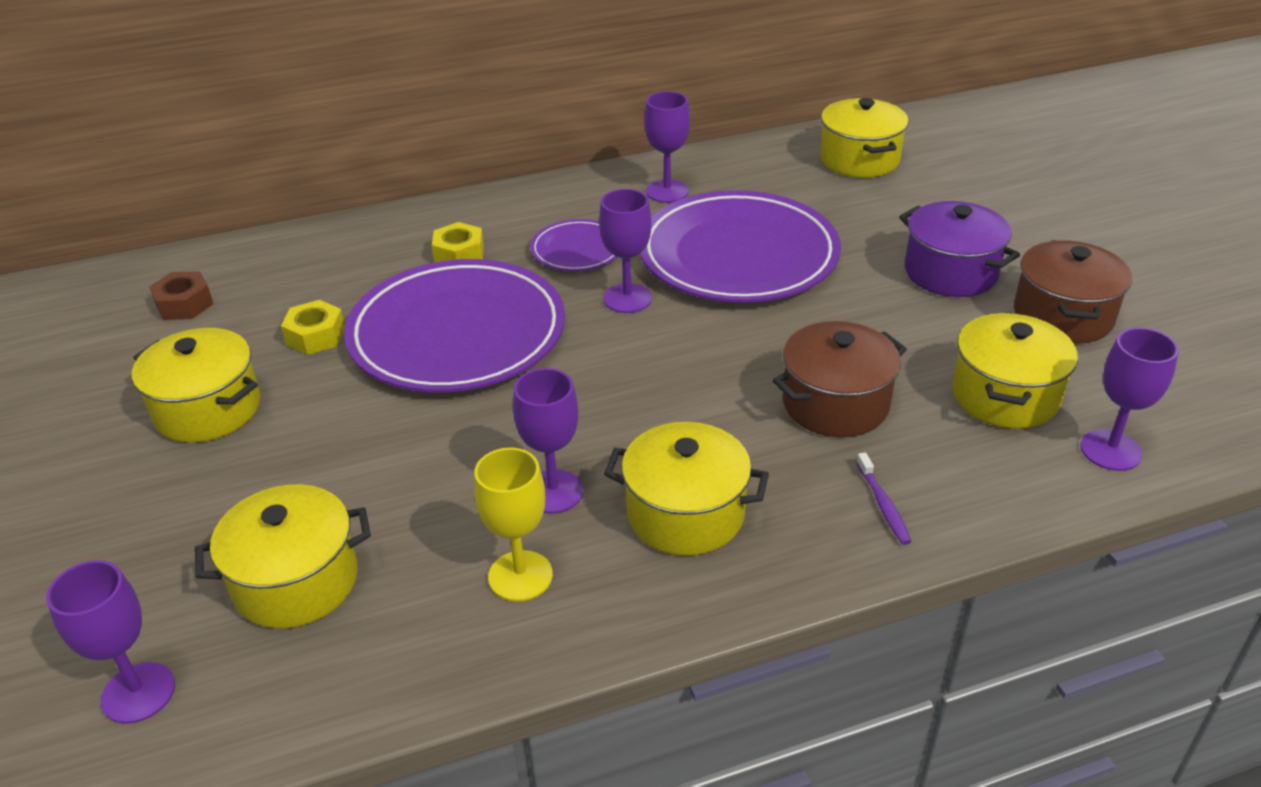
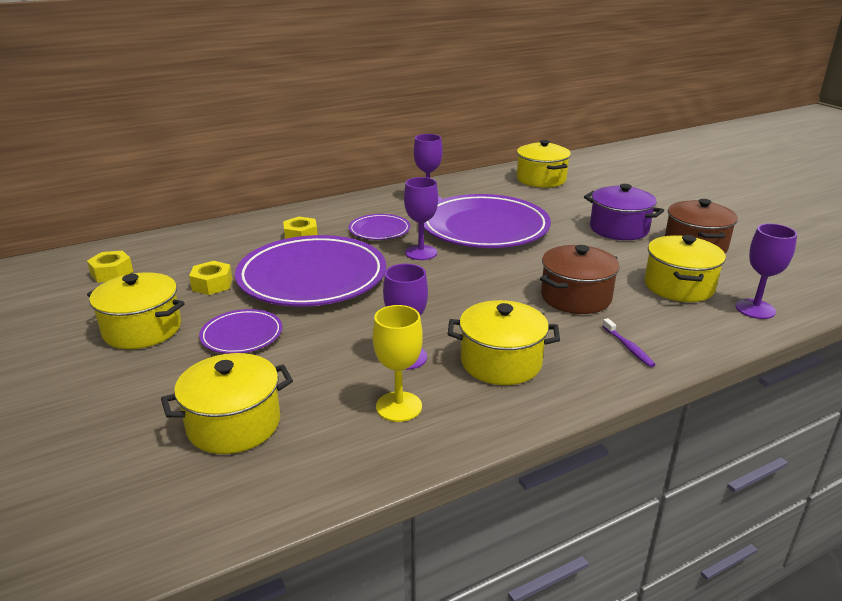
camera: 10 degrees left, 10 degrees down
purple goblet [46,560,175,724] -> none
brown nut [149,271,213,320] -> yellow nut [87,251,133,283]
none -> purple plate [199,309,282,354]

